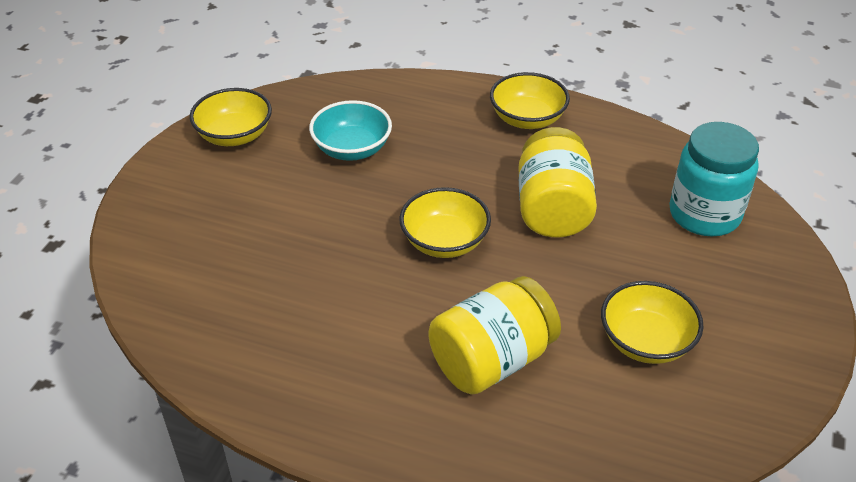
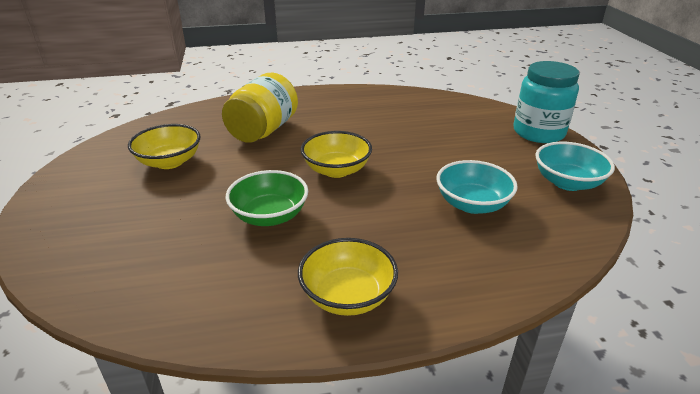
camera: 150 degrees right, 10 degrees down
yellow bowl [190,88,272,146] -> turquoise bowl [535,142,615,191]
yellow jar [518,127,597,237] -> green bowl [225,170,308,226]
turquoise jar [669,122,759,236] -> turquoise jar moved to [514,61,580,143]

